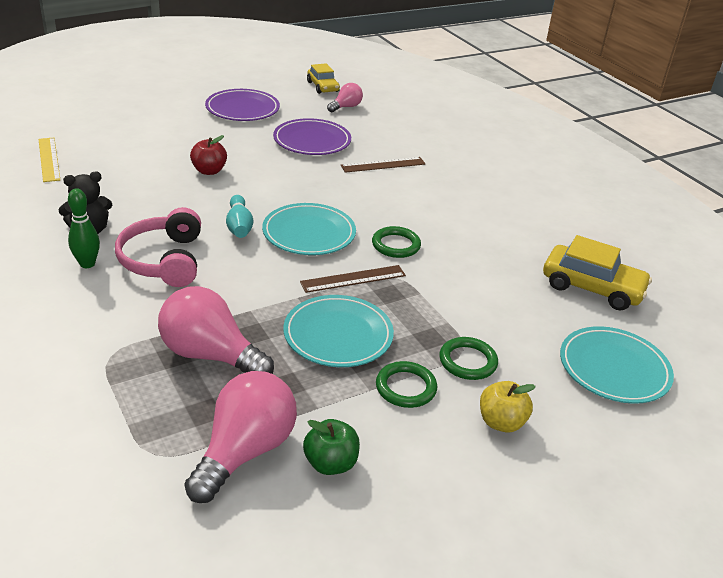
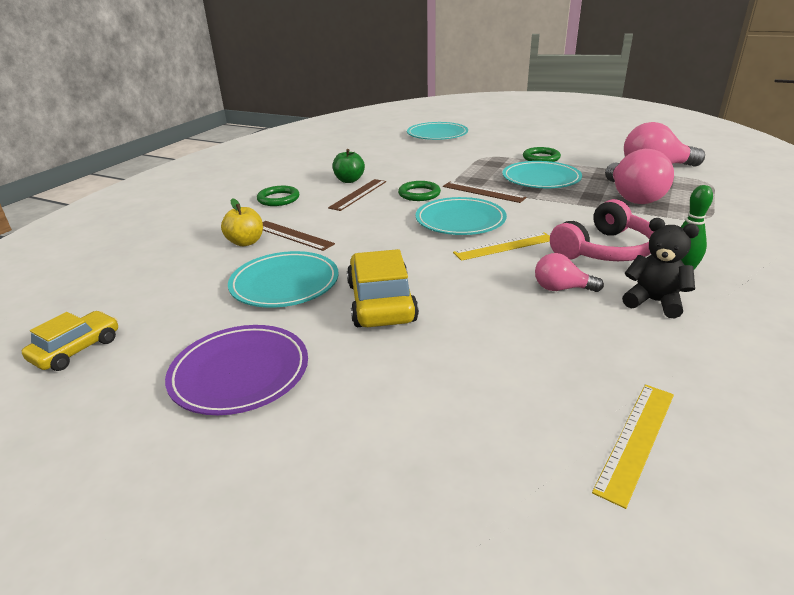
camera: 120 degrees left, 5 degrees down
red apple [190,135,227,175] -> none
turquoise bowling pin [226,195,253,238] -> yellow ruler [453,232,550,261]
purple plate [273,118,351,155] -> turquoise plate [228,251,339,308]
green apple [303,419,360,475] -> green apple moved to [332,149,365,183]
pink light bulb [327,83,363,112] -> pink light bulb moved to [535,253,604,292]
green ring [439,337,498,380] -> green ring moved to [257,186,299,206]
yellow apple [480,381,536,433] -> yellow apple moved to [221,198,263,246]
yellow car [543,235,652,311] -> yellow car moved to [347,249,419,327]
none -> brown ruler [328,179,386,211]

